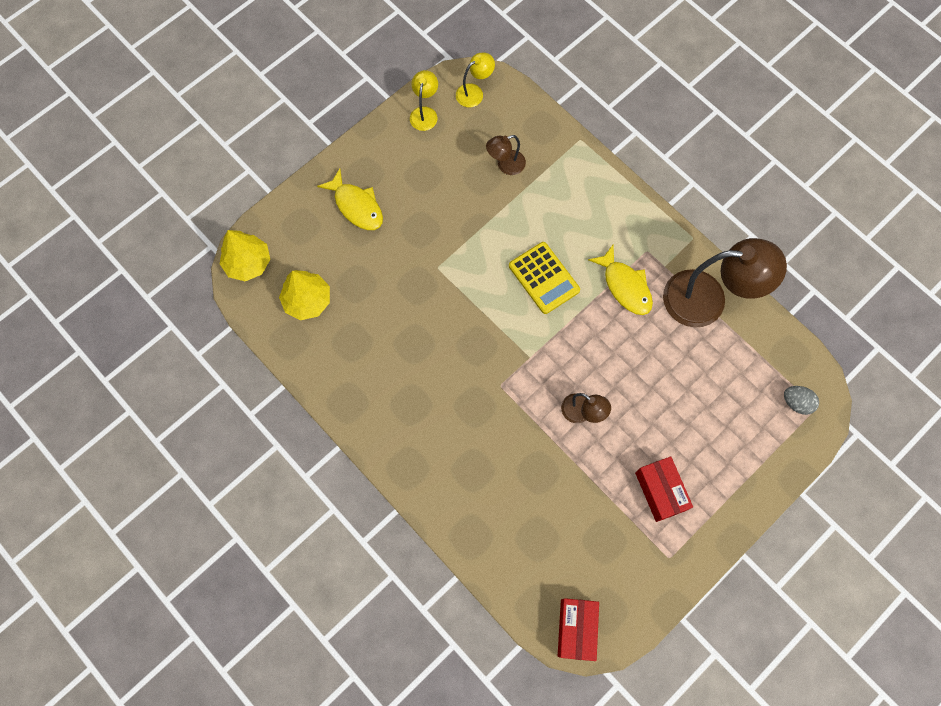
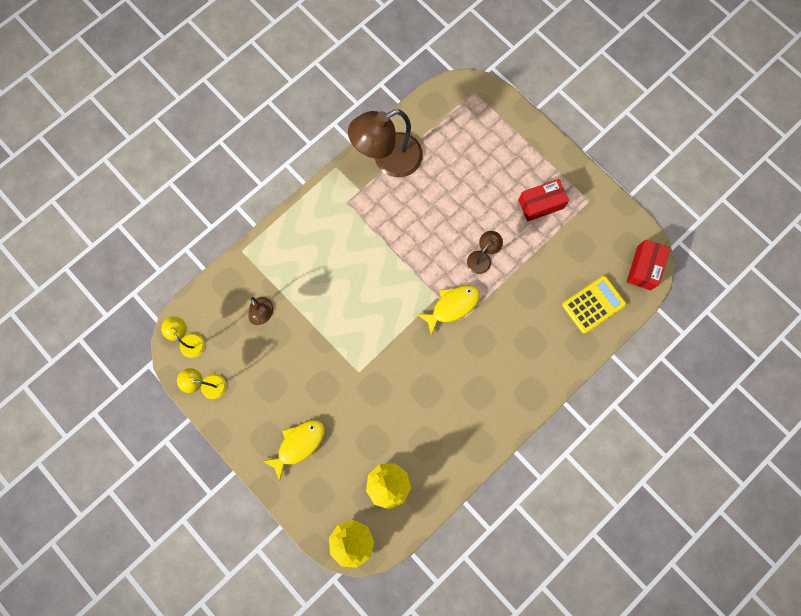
camera: 90 degrees left, 5 degrees up
yellow calculator [509,242,580,314] -> yellow calculator moved to [562,276,626,334]
red box [558,598,599,661] -> red box turned 75 degrees counterclockwise [627,239,670,290]
yellow fish [588,245,653,315] -> yellow fish moved to [417,285,480,335]
brown lamp [663,238,787,328] -> brown lamp turned 120 degrees counterclockwise [348,109,423,177]
grey egg [784,386,819,415] -> none

